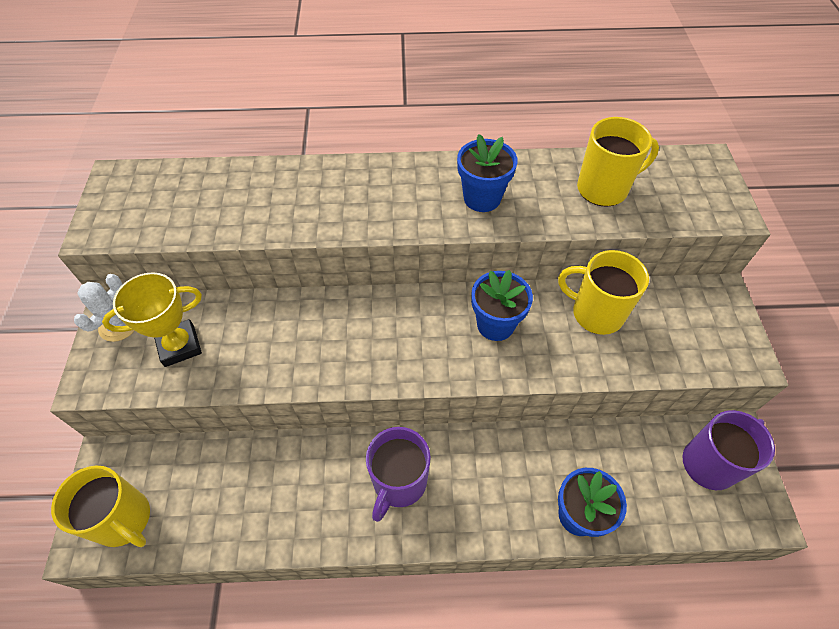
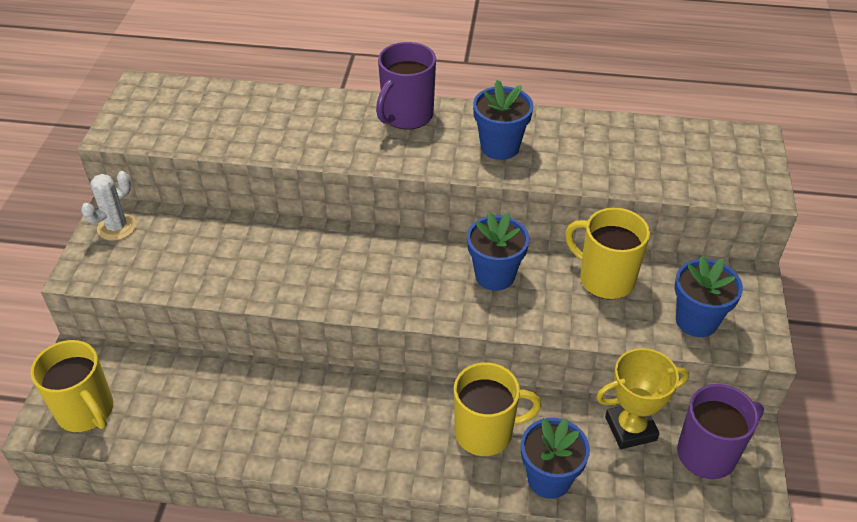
camera: 10 degrees right, 10 degrees down
yellow trophy [102,272,202,367] -> yellow trophy moved to [596,348,689,449]
purple mug [366,427,431,522] -> purple mug moved to [376,42,436,130]
yellow mug [577,117,659,207] -> yellow mug moved to [454,362,541,456]
none -> blue flower pot [674,255,743,337]

